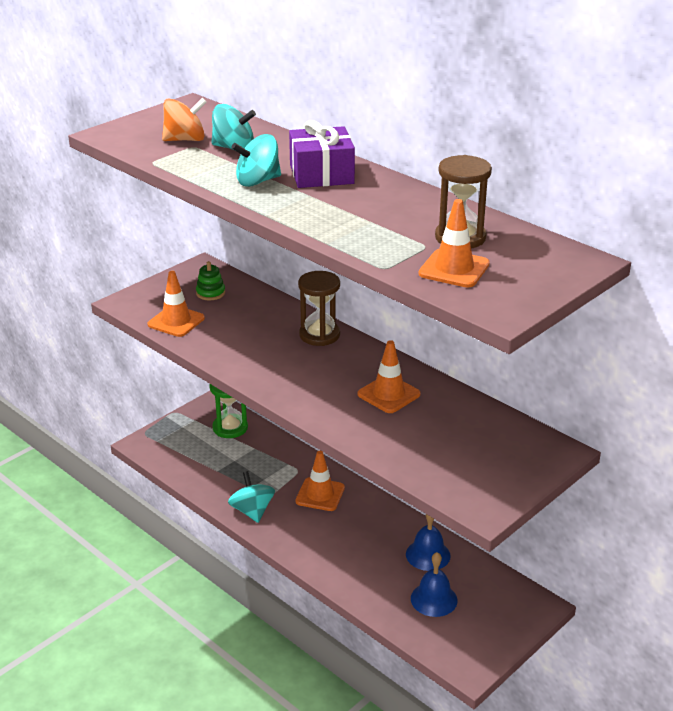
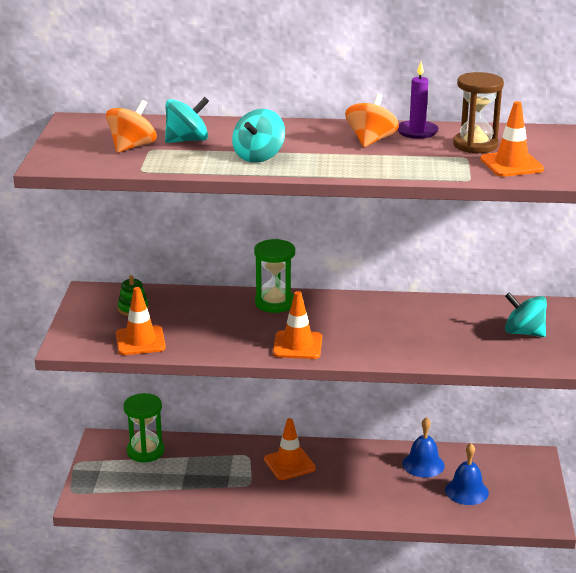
camera: 40 degrees left, 5 degrees down
turquoise spinning top [228,471,275,523] -> turquoise spinning top moved to [505,292,547,337]
purple gift [289,120,355,188] -> none
brown hourglass [298,271,340,346] -> green hourglass [254,239,295,313]
orange traffic cone [357,340,421,413] -> orange traffic cone moved to [273,291,322,359]
none -> orange spinning top [345,94,399,147]
none -> purple candle [398,62,439,139]

